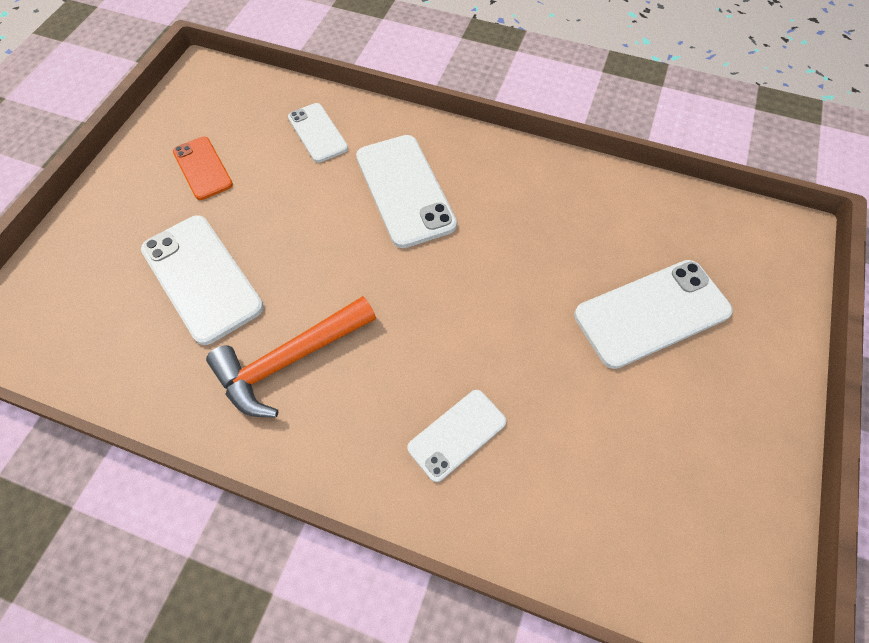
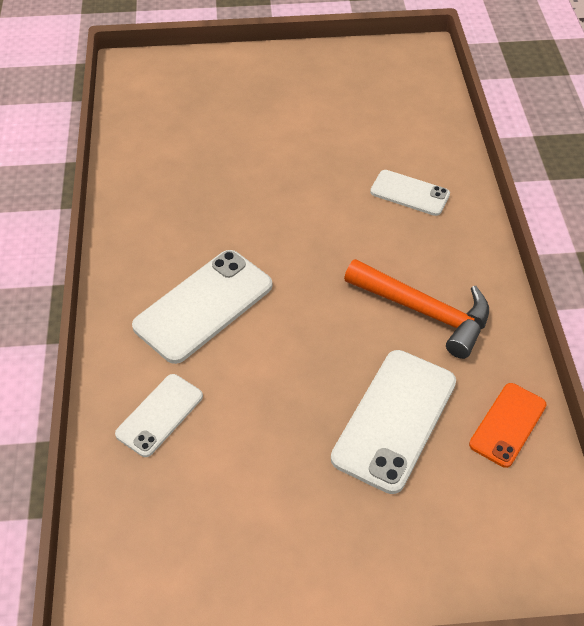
camera: 115 degrees left, 10 degrees down
orange phone [173,137,233,200] -> orange phone moved to [469,383,547,468]
white phone [574,260,733,369] -> none

